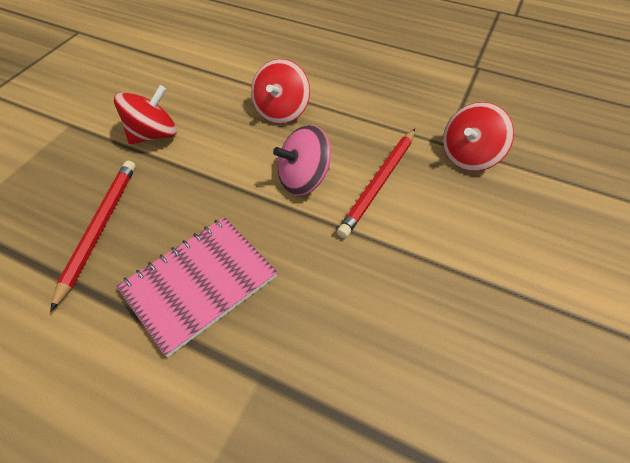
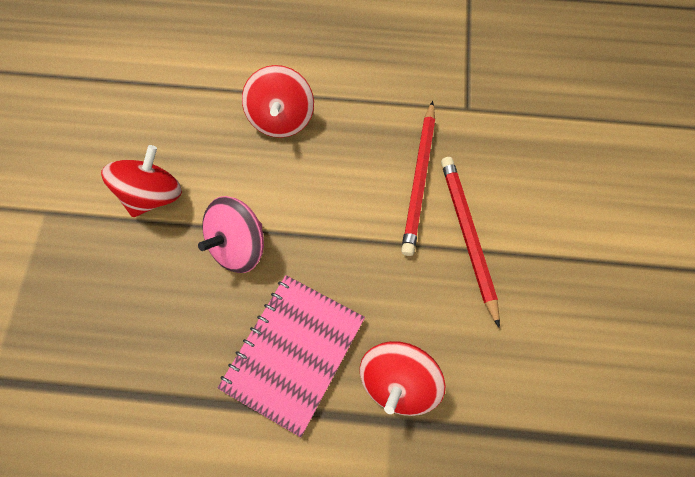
camera: 20 degrees left, 15 degrees up
red pencil [50,160,136,312] -> red pencil moved to [441,157,500,328]
pink spinning top [273,125,331,195] -> pink spinning top moved to [198,196,264,273]
red spinning top [443,102,514,171] -> red spinning top moved to [360,341,446,416]

